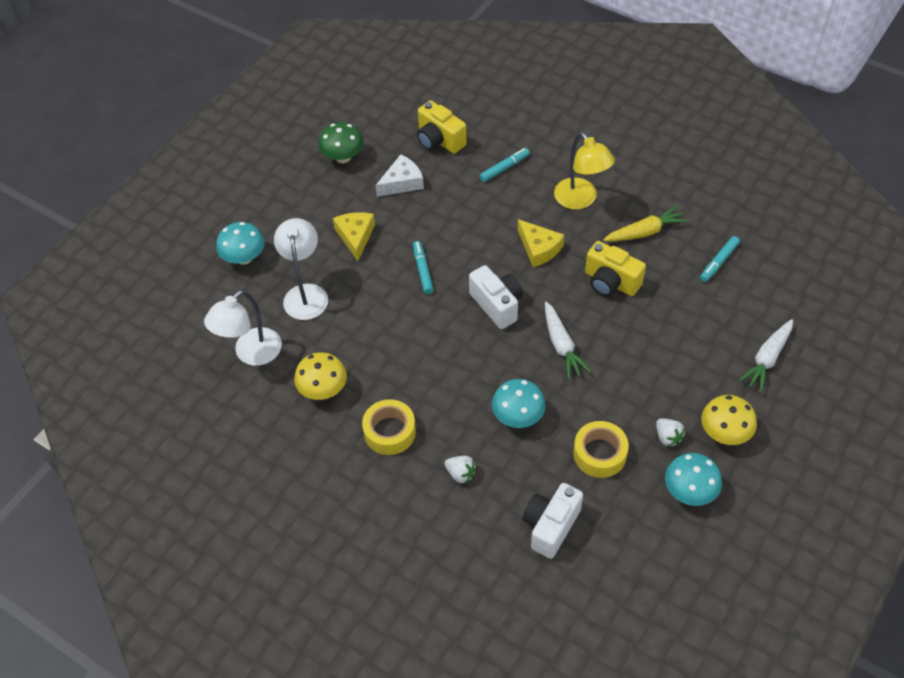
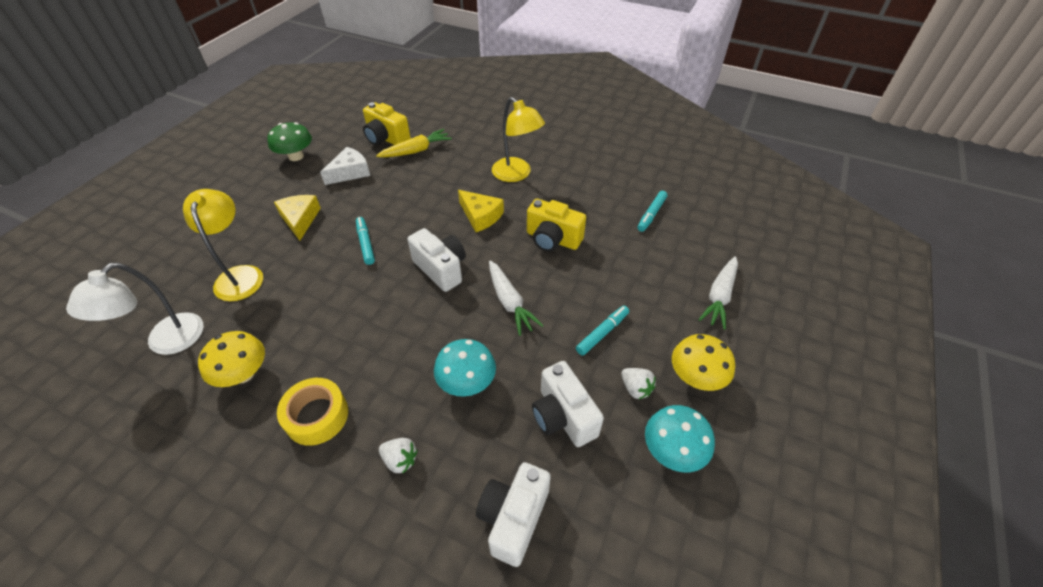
camera: 10 degrees left, 5 degrees down
turquoise mushroom [216,222,264,265] -> none
white lamp [274,218,328,320] -> yellow lamp [183,189,263,301]
turquoise marker [479,148,530,182] -> turquoise marker moved to [576,306,629,356]
yellow tape [573,421,629,478] -> white camera [532,361,604,447]
yellow carrot [603,205,688,242] -> yellow carrot moved to [376,129,452,157]

